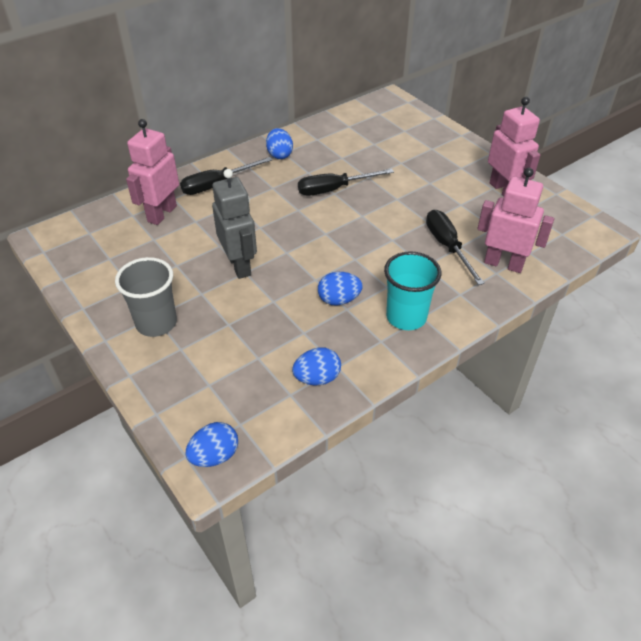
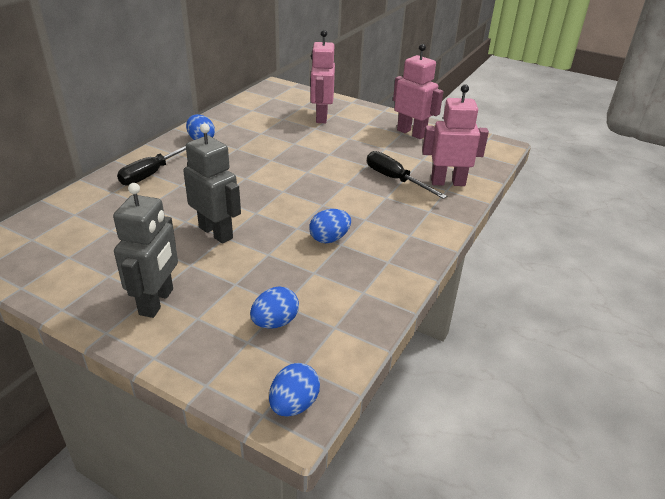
camera: 25 degrees left, 10 degrees down
grey cup [115,257,177,337] -> grey robot [113,183,178,318]
pink robot [126,119,179,225] -> pink robot moved to [310,30,335,123]
blue egg [292,347,341,385] -> blue egg moved to [250,286,299,329]
black screwdriver [298,169,394,196] -> none
turquoise cup [384,251,441,330] -> none

